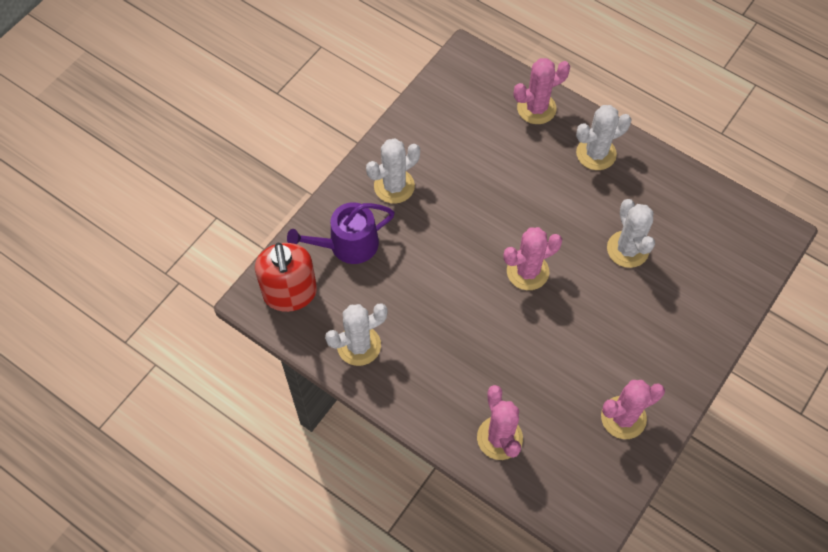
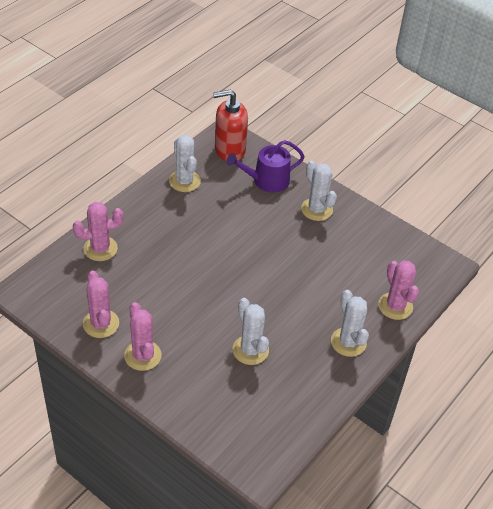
camera: 90 degrees right, 15 degrees down
purple watering can [287,202,395,264] -> purple watering can turned 90 degrees counterclockwise [226,140,305,193]
pink cactus [503,227,562,290] -> pink cactus moved to [124,302,162,371]
white cactus [607,199,655,268] -> white cactus turned 75 degrees clockwise [232,298,269,365]

